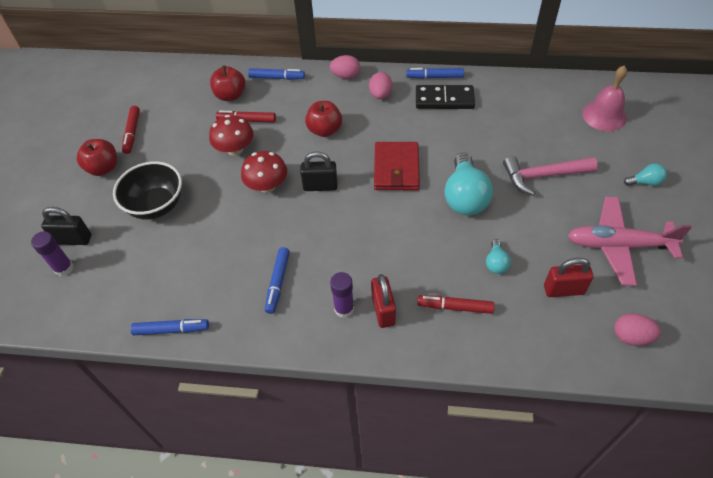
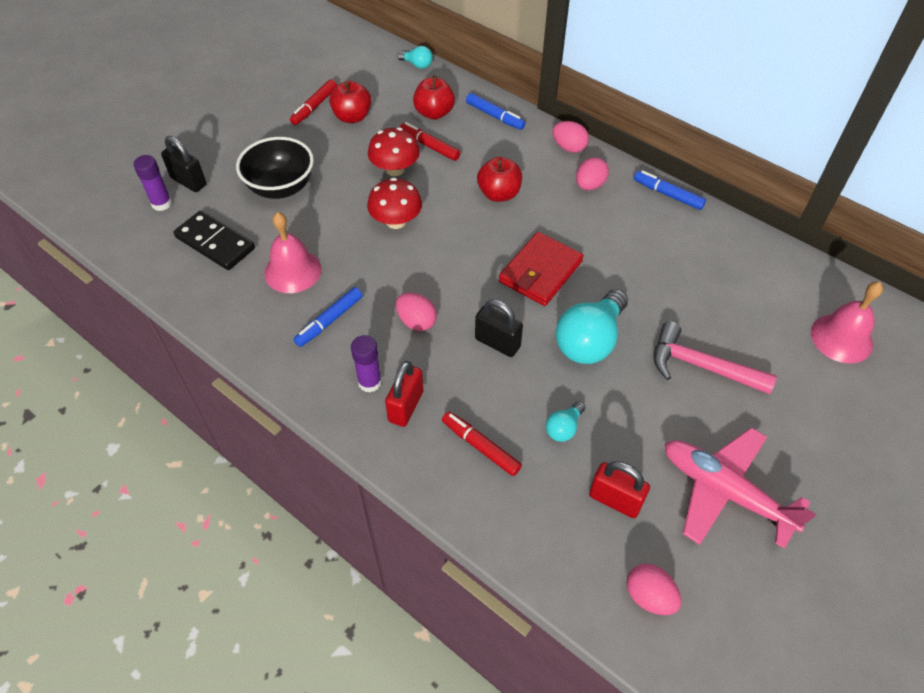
camera: 30 degrees right, 0 degrees up
red apple [77,139,117,176] -> red apple moved to [329,81,372,123]
blue marker [130,319,209,335] -> none
black padlock [300,151,338,191] -> black padlock moved to [475,300,523,357]
black domino [416,85,475,109] -> black domino moved to [173,211,255,270]
turquoise light bulb [624,164,667,186] -> turquoise light bulb moved to [397,46,433,69]
none -> pink bell [264,212,322,293]
none -> pink egg [396,293,437,331]

